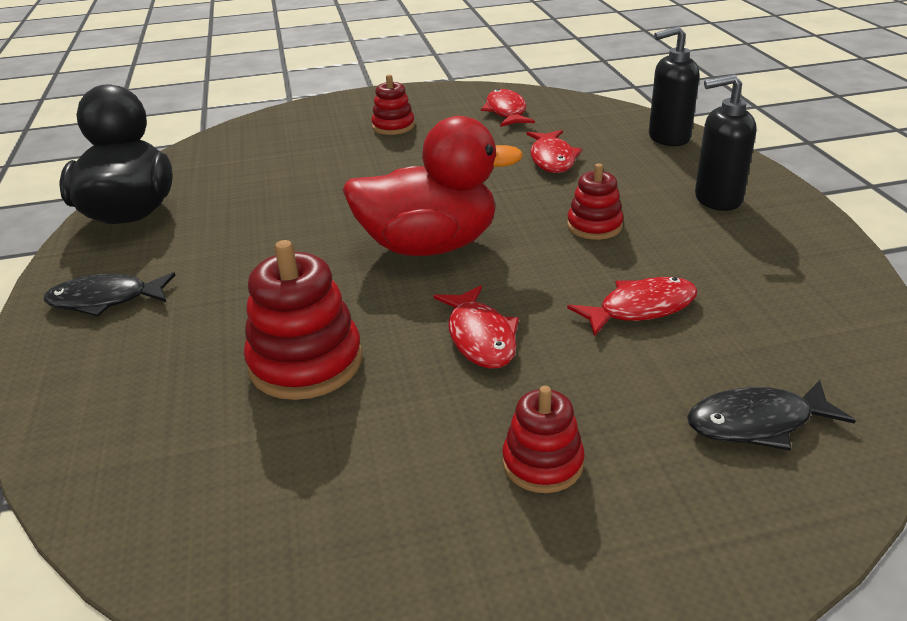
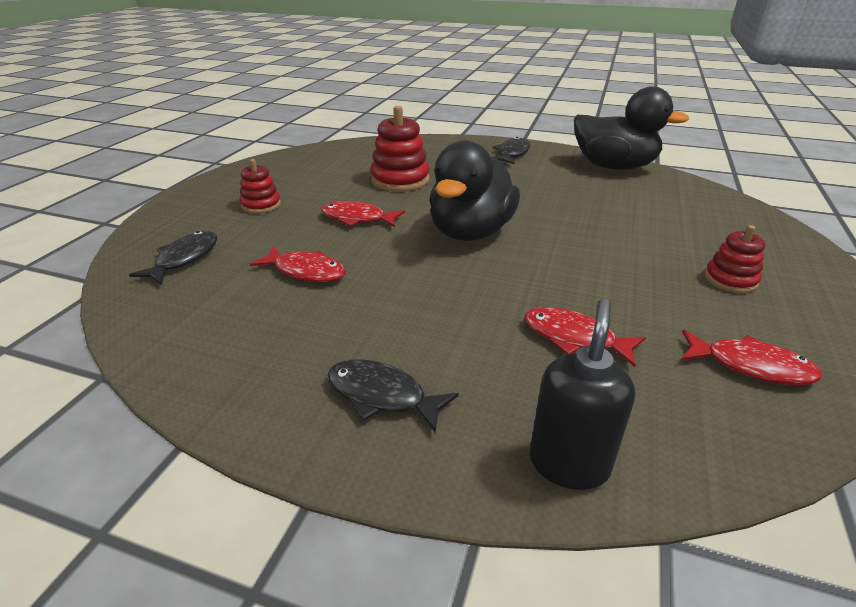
camera: 120 degrees right, 0 degrees up
red duck [343,116,523,256] -> black duck [429,140,520,241]
red stacking toy [567,163,624,240] -> none
red fish [567,277,698,337] -> red fish turned 75 degrees counterclockwise [250,246,346,282]
black soap dispenser [695,74,756,211] -> black fish [328,359,459,433]

